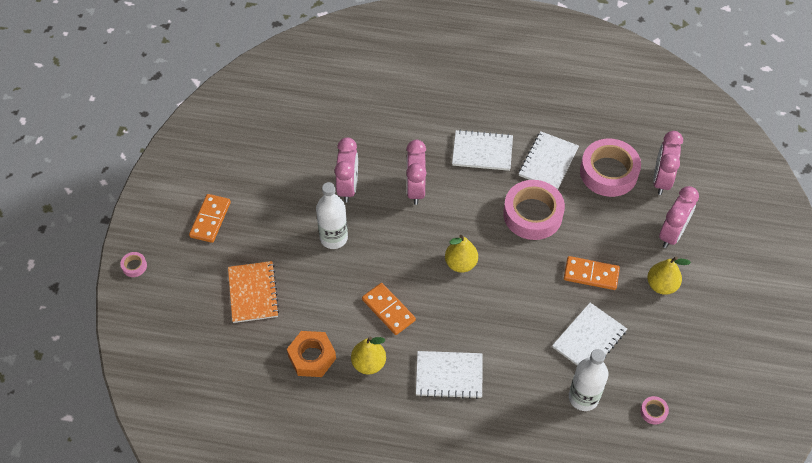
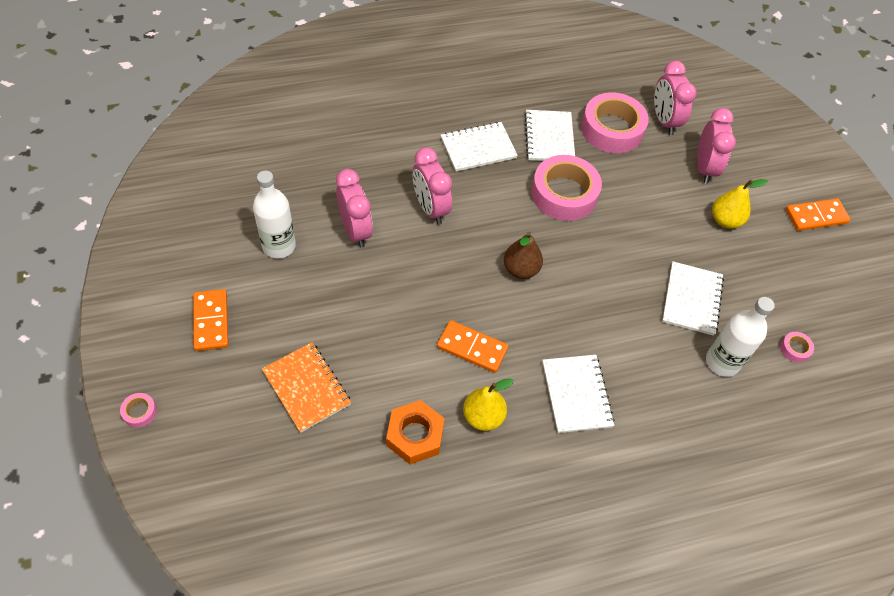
camera: 30 degrees left, 0 degrees up
white bottle [316,182,348,249] -> white bottle moved to [253,171,296,258]
white notebook [416,351,482,399] -> white notebook turned 75 degrees counterclockwise [542,355,615,433]
yellow pear [445,235,478,272] -> brown pear [504,232,543,279]
orange domino [564,256,620,290] -> orange domino moved to [786,198,851,231]

